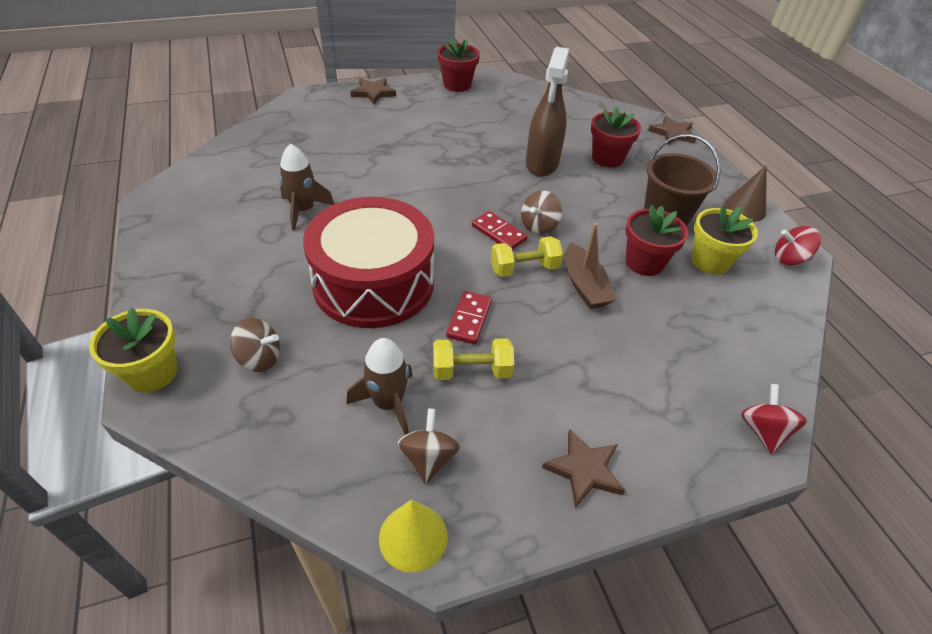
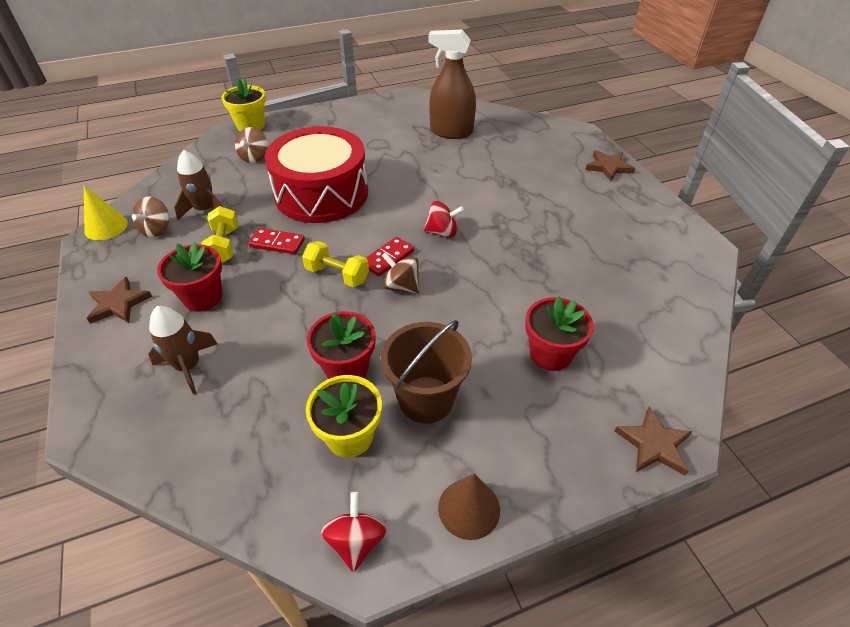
camera: 90 degrees right, 0 degrees up
brown rocket [279,144,334,231] -> brown rocket moved to [148,306,218,395]
brown spinning top [398,409,460,484] -> brown spinning top turned 105 degrees clockwise [132,196,169,237]
red flower pot [437,38,480,92] -> red flower pot moved to [157,242,222,312]
yellow dumbbell [491,236,563,277] -> yellow dumbbell turned 45 degrees counterclockwise [302,241,369,287]
brown spray bottle [526,47,569,177] -> brown spray bottle moved to [429,29,476,139]
brown boat [566,223,616,309] -> none
red spinning top [741,384,807,454] -> red spinning top moved to [424,201,464,238]

